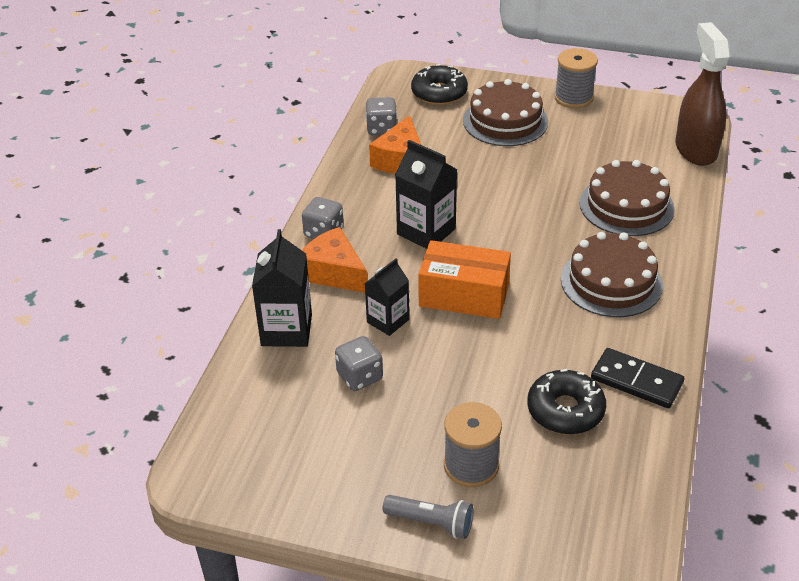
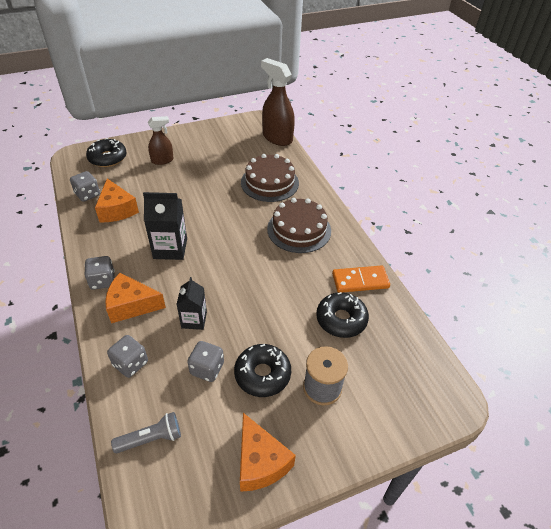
camera: 40 degrees left, 5 degrees up
black carton [252,229,312,347] -> grey dice [107,335,148,378]
grey flashlight [383,495,473,539] -> grey flashlight moved to [111,412,181,453]
orange box [418,240,511,319] -> none
brown cake [463,79,548,146] -> brown spray bottle [148,116,174,165]
grey spool [554,48,598,108] -> none
black domino [591,348,684,408] -> orange domino [332,266,390,293]
none -> black donut [234,344,291,397]
none -> orange cheese [240,413,296,492]

